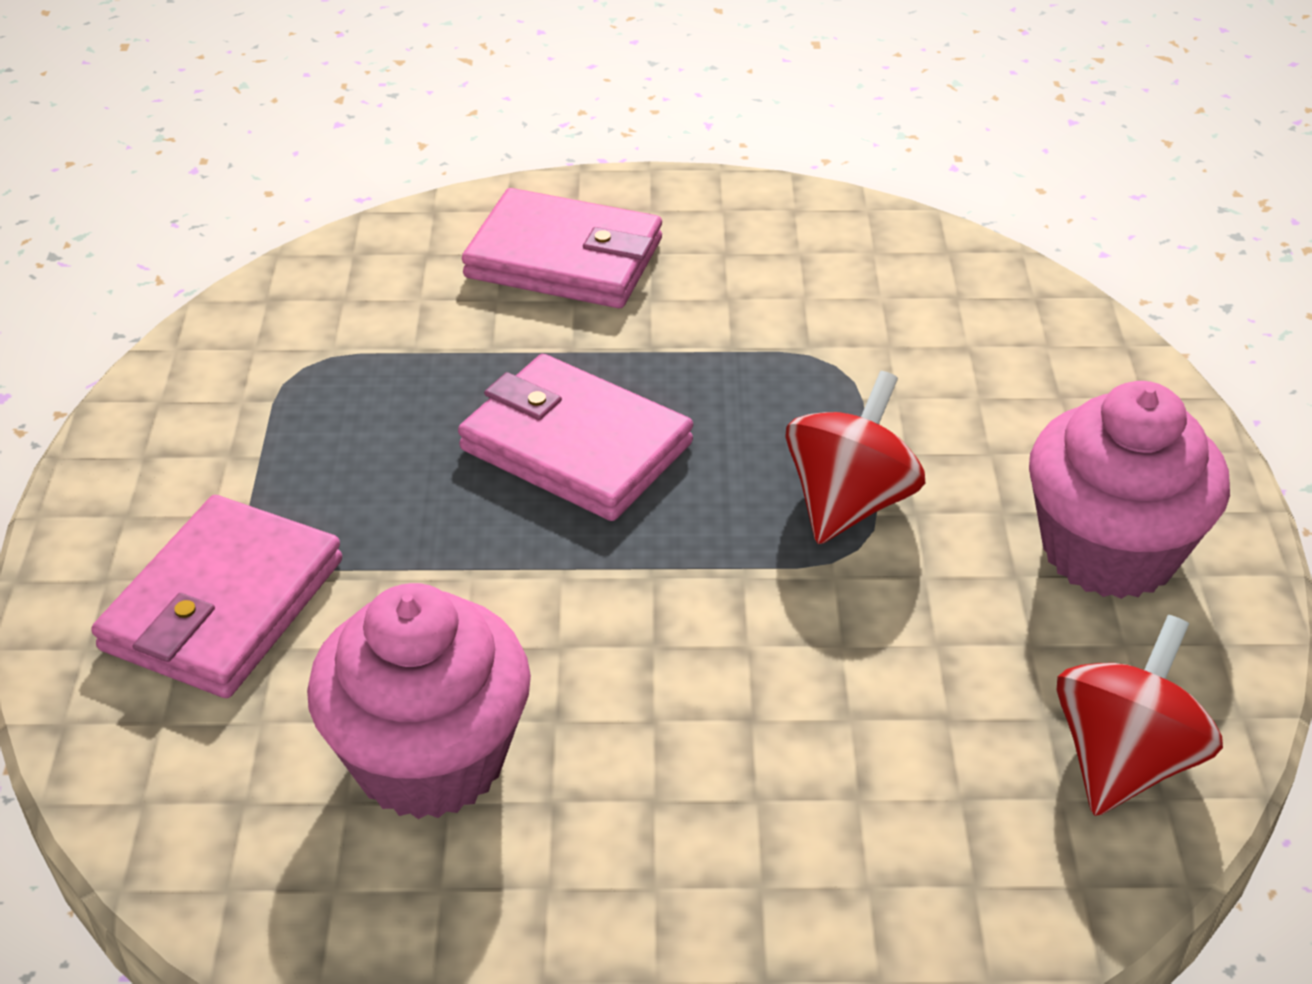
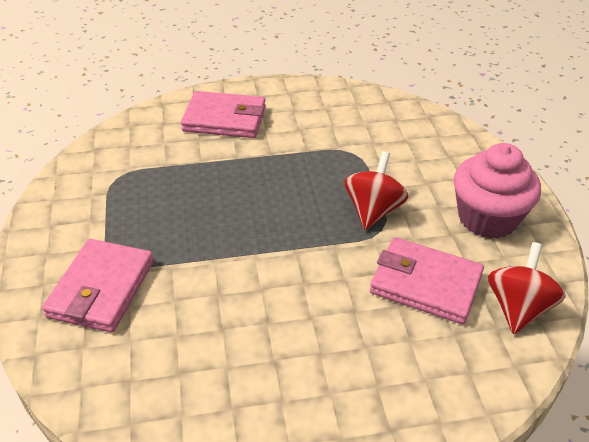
camera: 10 degrees left, 0 degrees up
pink cupcake [307,583,531,819] -> none
pink wallet [458,354,693,521] -> pink wallet moved to [370,237,484,324]

